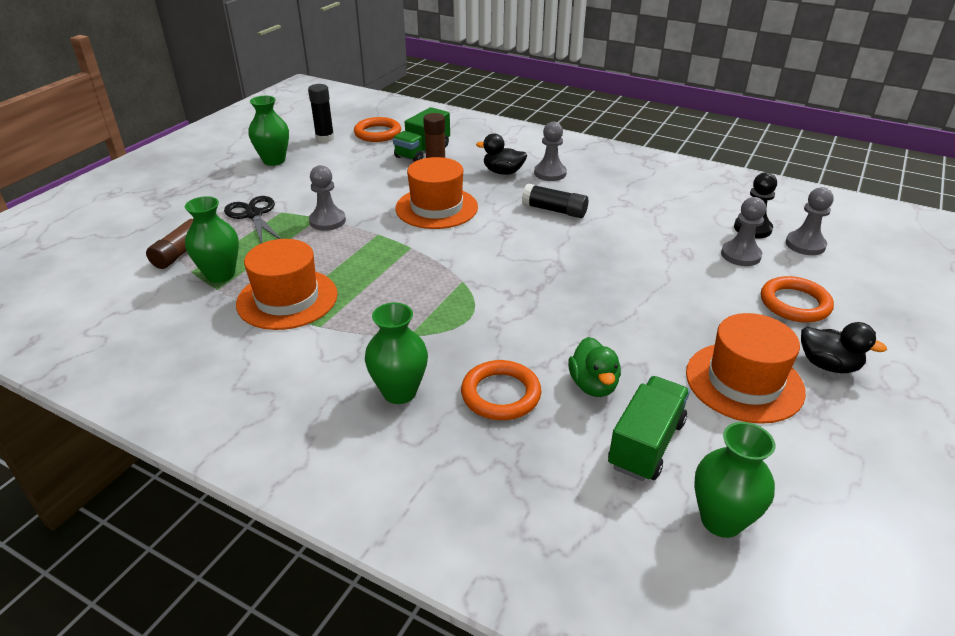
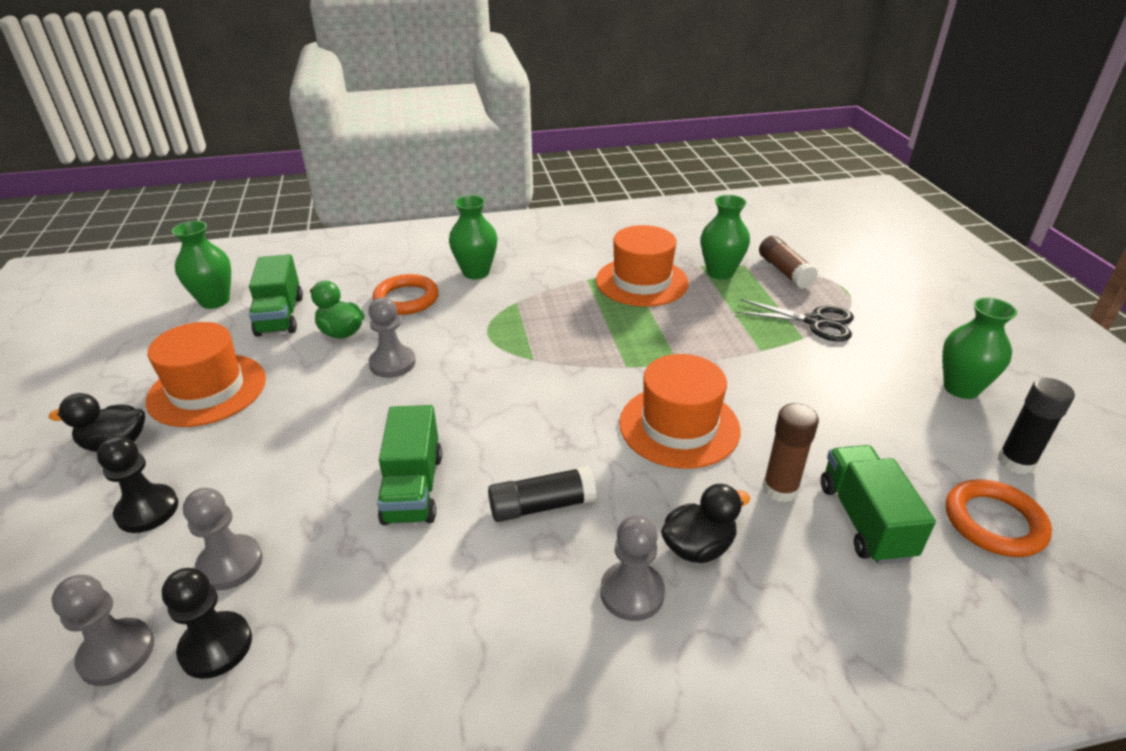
camera: 140 degrees right, 0 degrees up
grey pawn [309,165,346,231] -> grey pawn moved to [368,297,416,378]
orange ring [761,276,834,323] -> black pawn [97,436,178,533]
none -> green truck [377,405,442,525]

